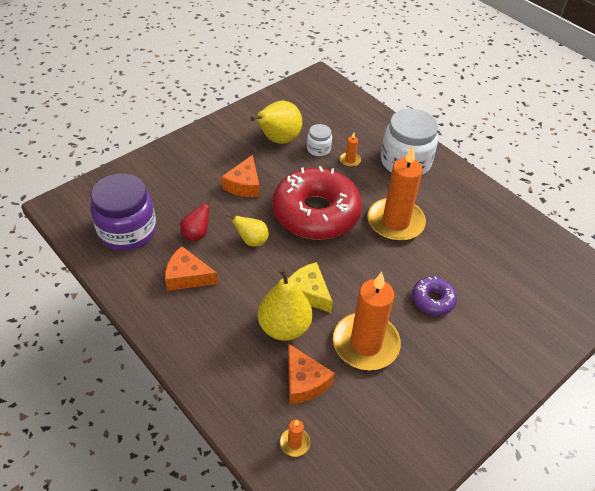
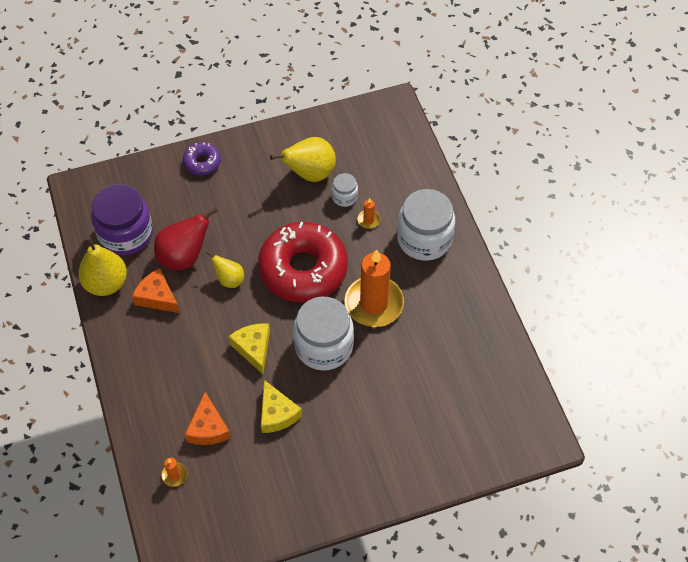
camera: 25 degrees right, 10 degrees up
red pear [180,197,213,241] -> red pear [154,207,218,270], size x1.74
orange cheese [221,155,260,197] -> none
yellow pear [258,268,312,341] -> yellow pear moved to [78,237,127,296]
orange candle [333,272,401,370] -> yellow cheese [261,380,302,433]
purple donut [412,276,457,315] -> purple donut moved to [183,142,221,175]
none -> white jar [293,297,354,371]

